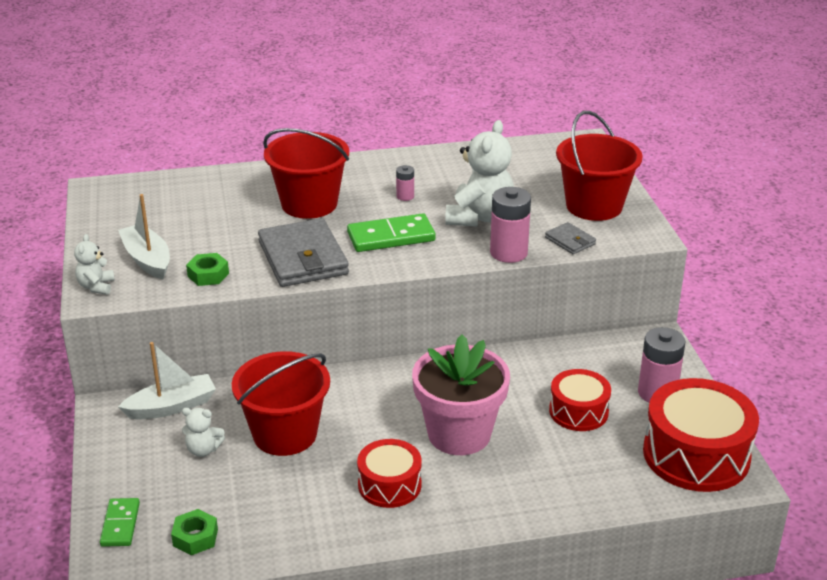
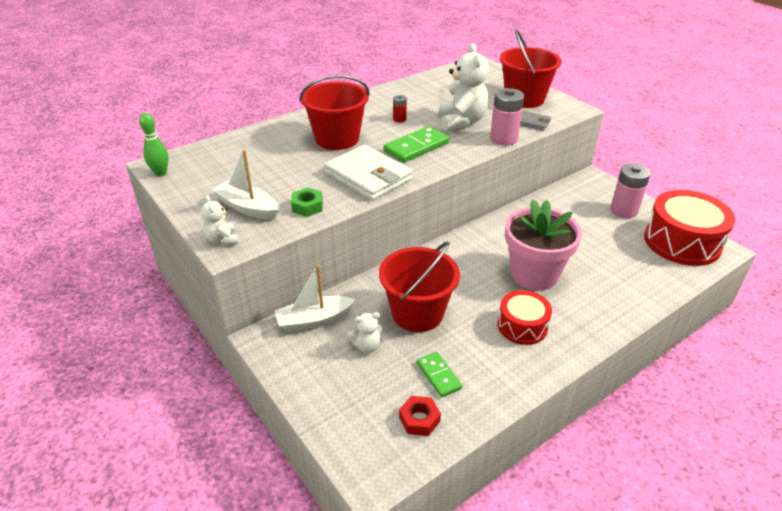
camera: 25 degrees left, 5 degrees up
green domino [100,498,140,547] -> green domino moved to [417,352,462,397]
white boat [118,342,216,419] -> white boat turned 150 degrees counterclockwise [275,265,356,332]
green nut [171,509,218,555] -> red nut [399,396,441,436]
grey wallet [258,218,349,287] -> white wallet [324,144,413,201]
pink battery [396,165,414,201] -> red battery [393,95,407,122]
red drum [549,369,611,431] -> none
none -> green bowling pin [139,113,169,176]

